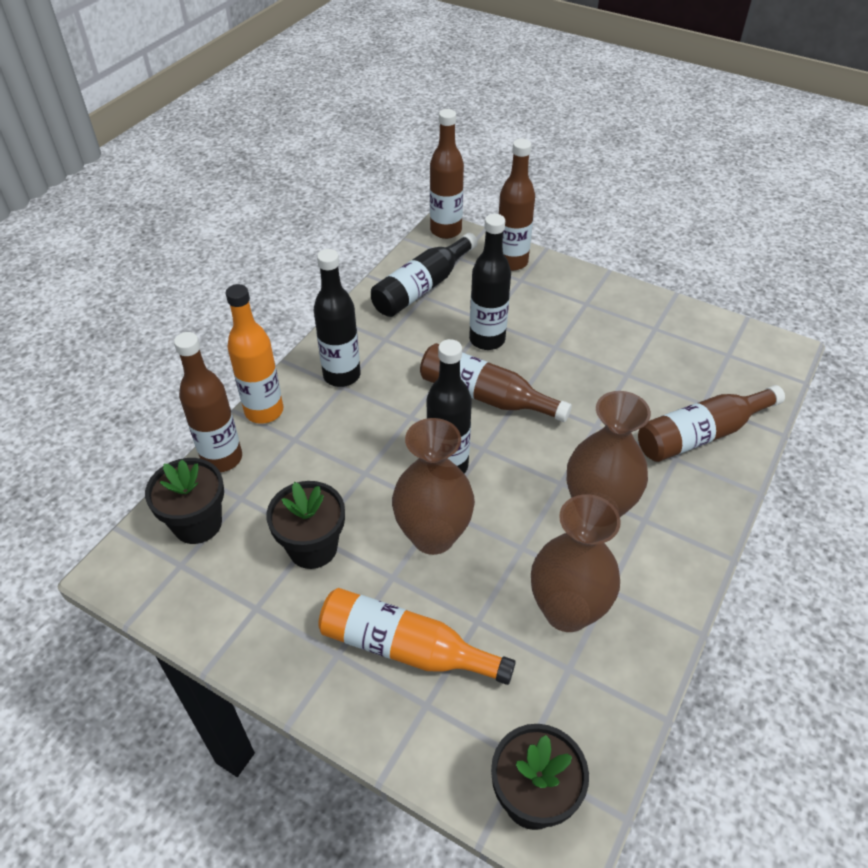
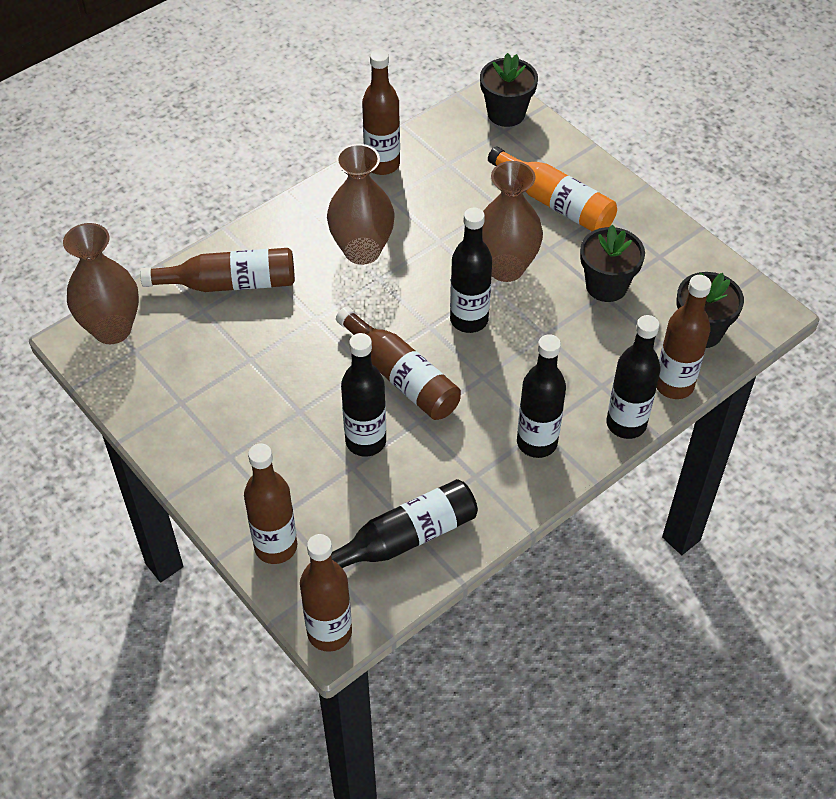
camera: 160 degrees left, 5 degrees up
orange bottle [226,284,283,424] -> black bottle [606,315,661,439]
brown vase [531,494,621,632] -> brown vase moved to [63,223,139,344]
none -> brown bottle [362,49,400,175]

